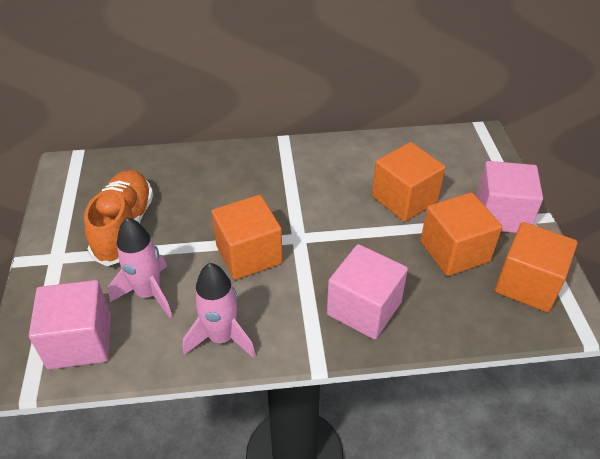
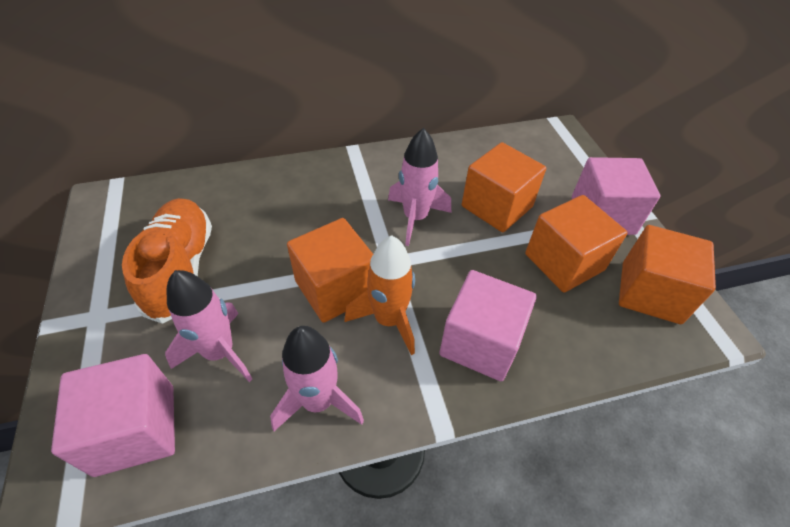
camera: 10 degrees left, 5 degrees up
none -> orange rocket [344,235,415,355]
none -> pink rocket [388,128,451,246]

